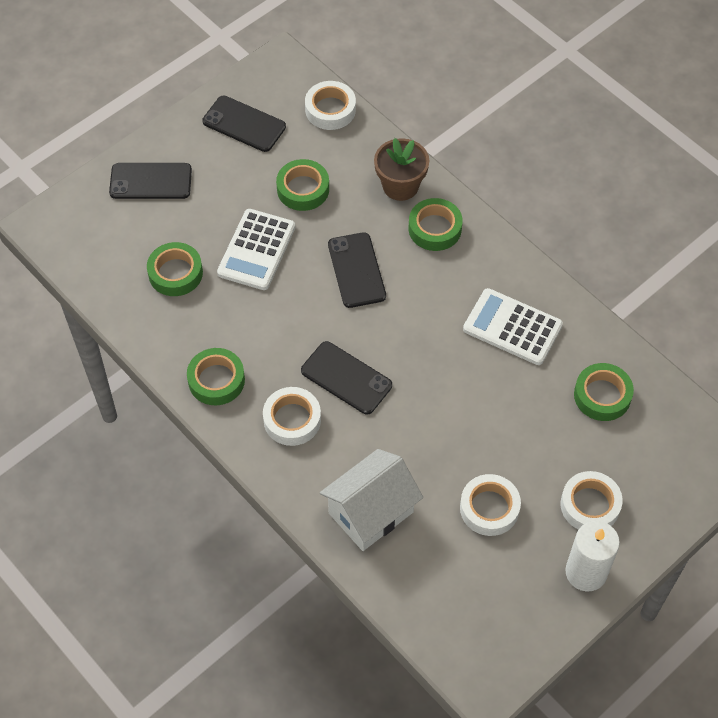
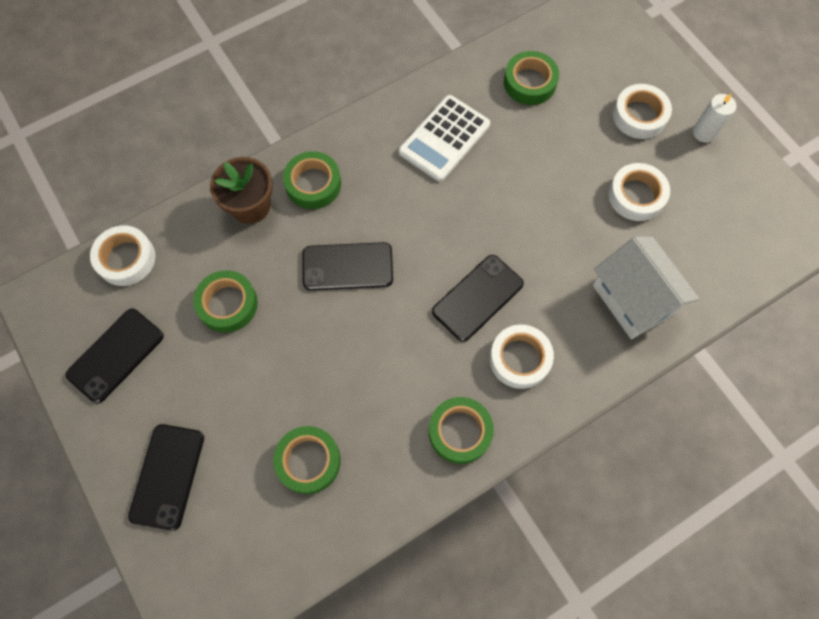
camera: 80 degrees left, 10 degrees up
white calculator [217,209,295,290] -> none
white candle [565,521,620,592] -> white candle [693,94,736,143], size x0.64

